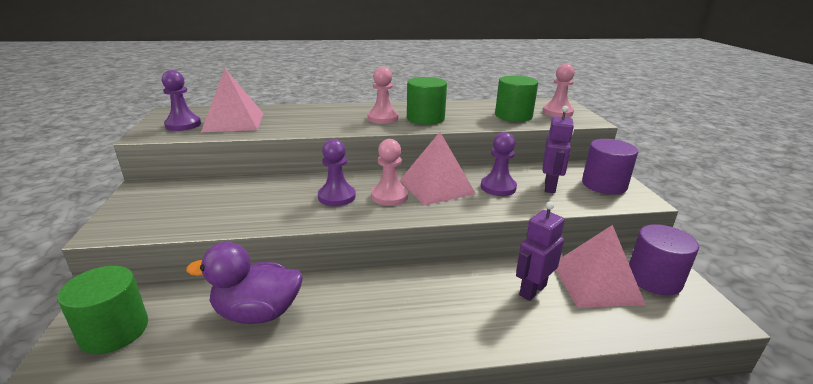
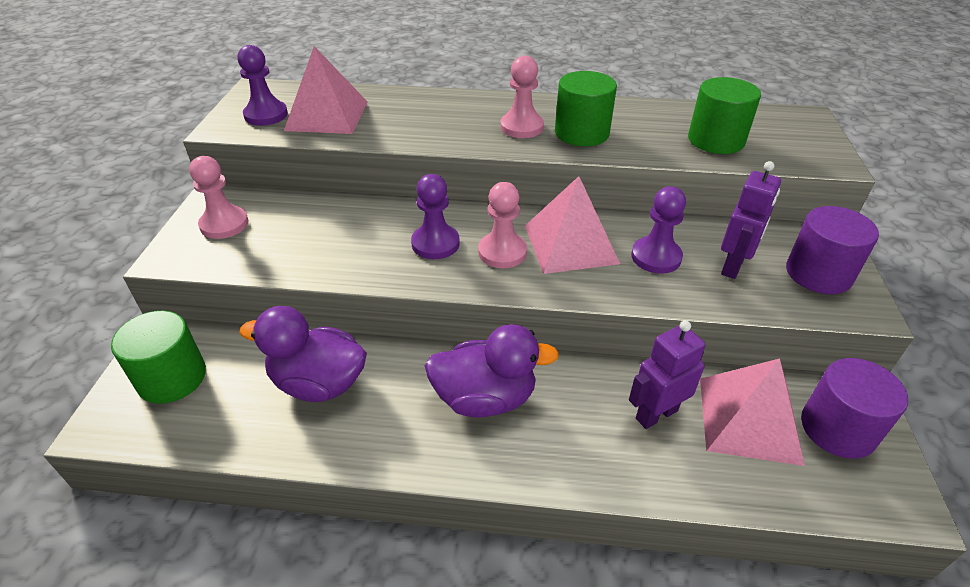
camera: 15 degrees right, 15 degrees up
pink pawn [543,64,575,117] -> pink pawn moved to [189,156,249,239]
none -> purple duck [425,324,559,417]

